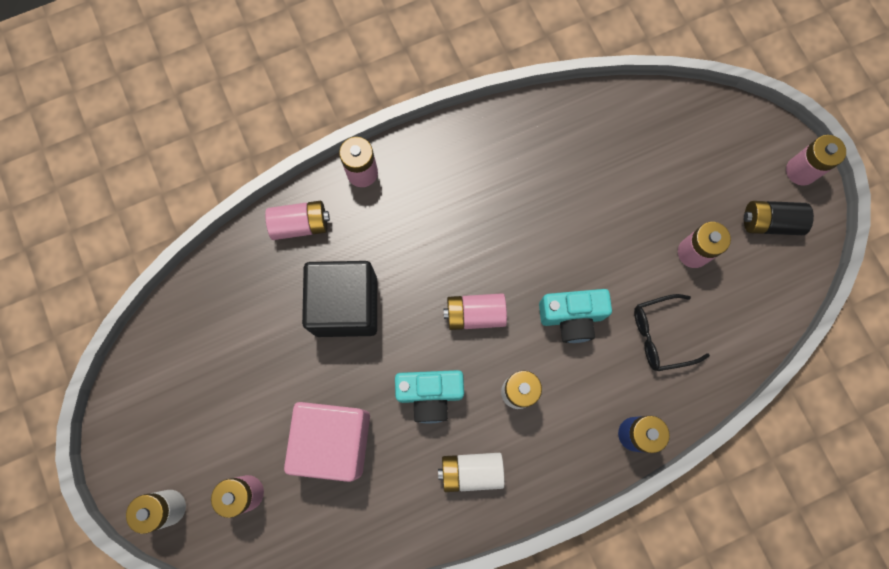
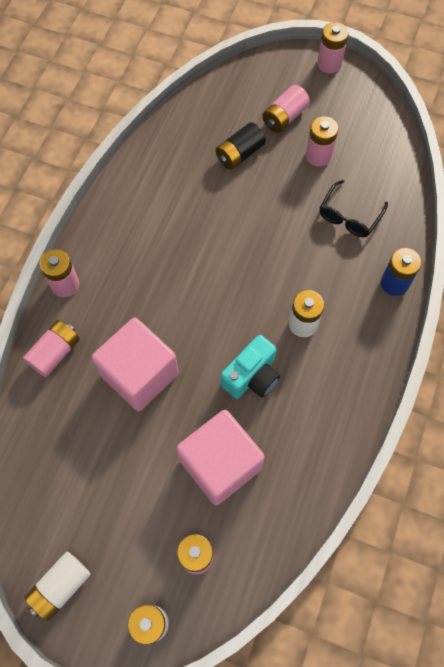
camera: 45 degrees left, 10 degrees down
black cube [302,261,377,337] -> pink cube [92,317,179,411]
white battery [438,453,504,492] -> white battery moved to [24,552,91,621]
pink battery [443,293,507,330] -> pink battery moved to [262,85,310,133]
turquoise camera [539,289,612,343] -> none
black battery [744,201,814,235] -> black battery moved to [215,122,266,170]

